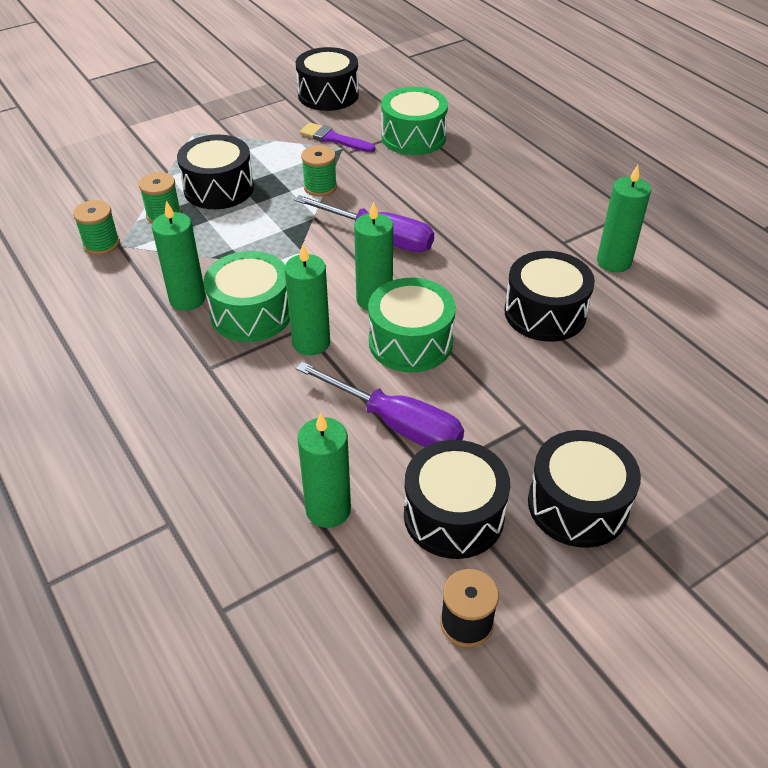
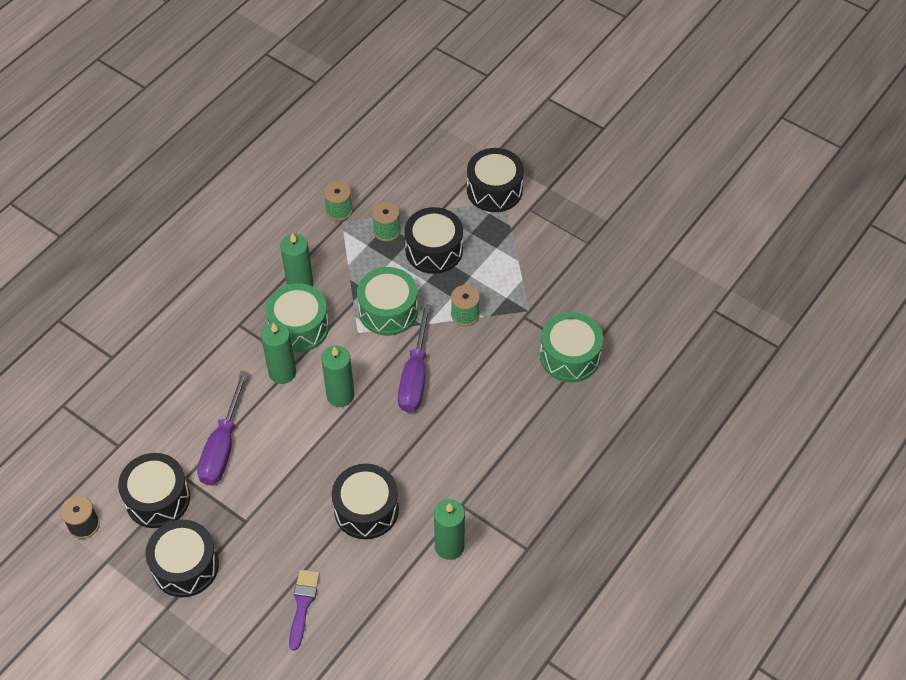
camera: 70 degrees right, 10 degrees up
black drum [296,47,359,111] -> black drum moved to [467,148,524,212]
green candle [297,413,351,528] -> none
purple brush [300,123,375,152] -> purple brush moved to [289,570,320,650]
green drum [368,278,456,372] -> green drum moved to [357,267,418,336]

